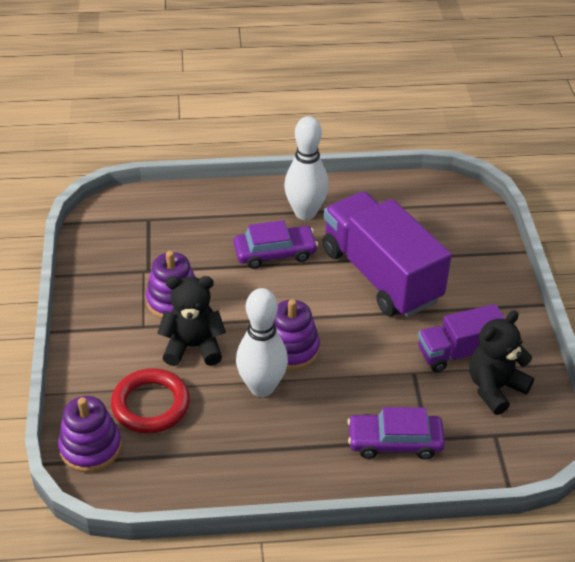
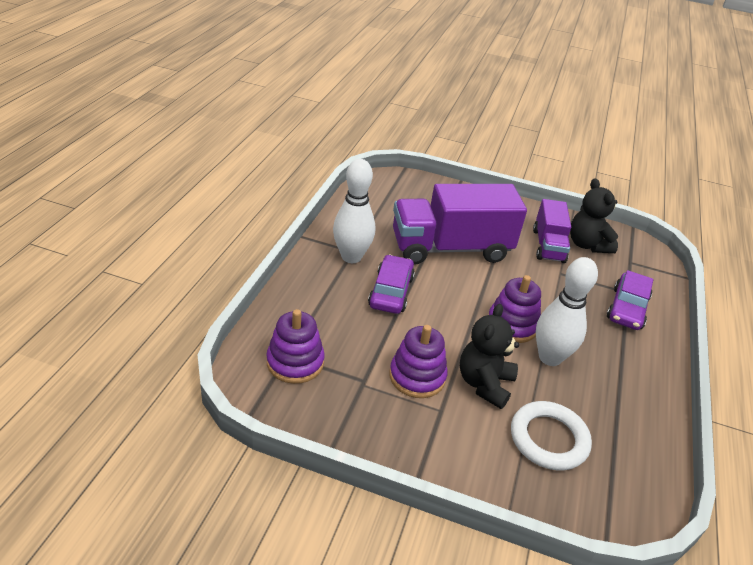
camera: 70 degrees left, 5 degrees down
purple stacking toy [58,396,122,472] -> purple stacking toy moved to [266,309,325,384]
red ring [111,368,190,434] -> white ring [511,401,592,470]

